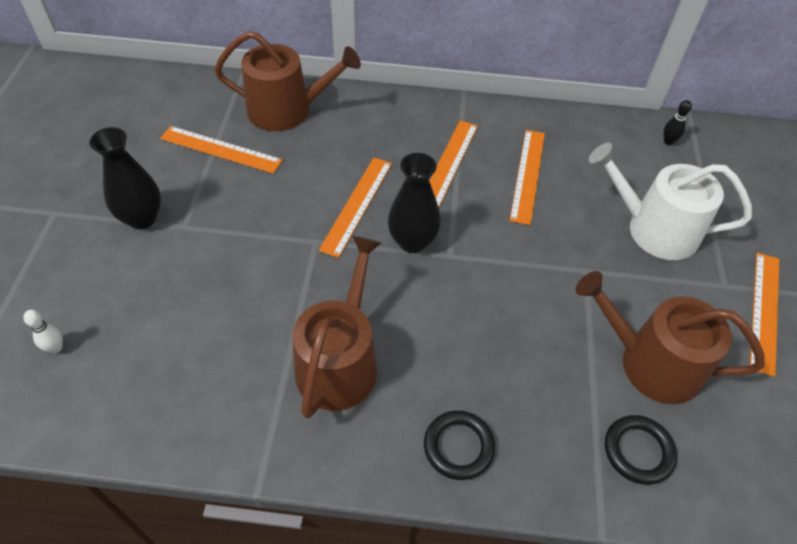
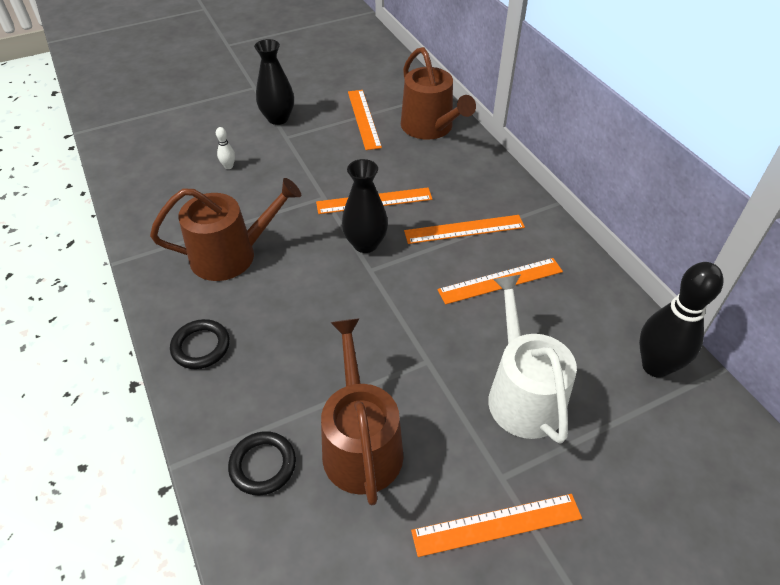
camera: 60 degrees right, 5 degrees down
white bowling pin [23,310,63,353] -> white bowling pin moved to [216,127,235,169]
black bowling pin [664,100,692,145] -> black bowling pin [639,262,723,378], size x2.42

